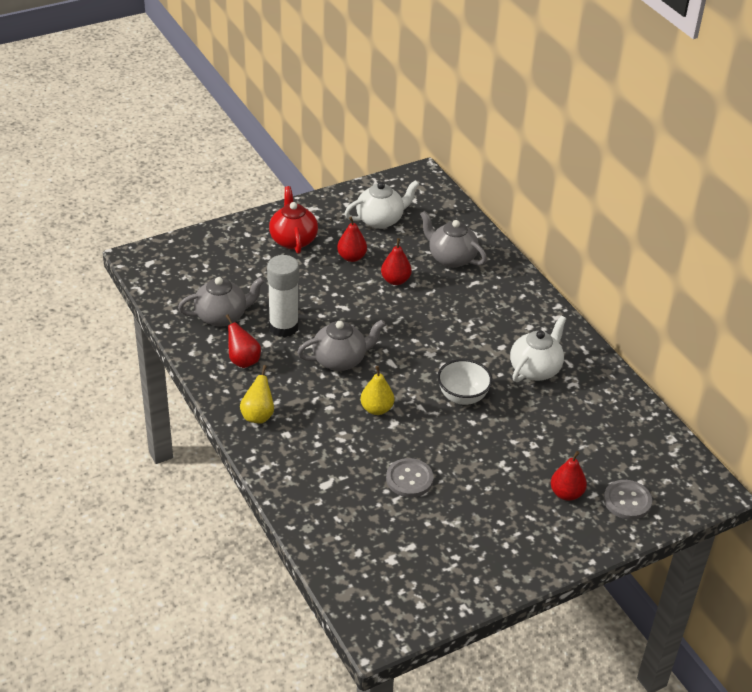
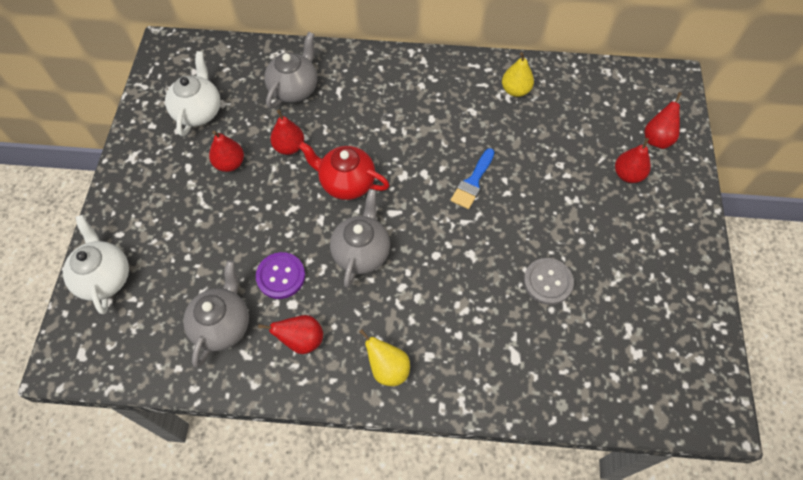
camera: 55 degrees left, 20 degrees up
white glue stick [267,255,299,337] -> purple button [256,252,305,299]
red teapot [269,186,318,254] -> red teapot moved to [298,142,390,200]
yellow pear [360,366,394,415] -> yellow pear moved to [502,52,534,97]
grey teapot [420,211,487,268] -> grey teapot turned 135 degrees clockwise [264,32,317,109]
white bowl [437,359,492,405] -> blue brush [451,148,494,209]
white teapot [510,315,567,382] -> white teapot moved to [63,215,129,314]
grey button [604,480,652,520] -> red pear [645,92,682,149]

